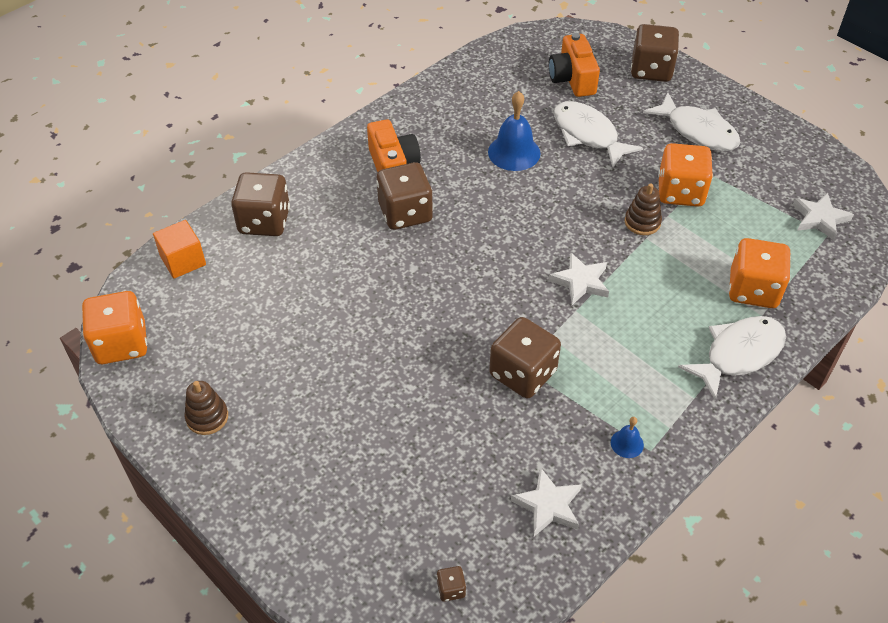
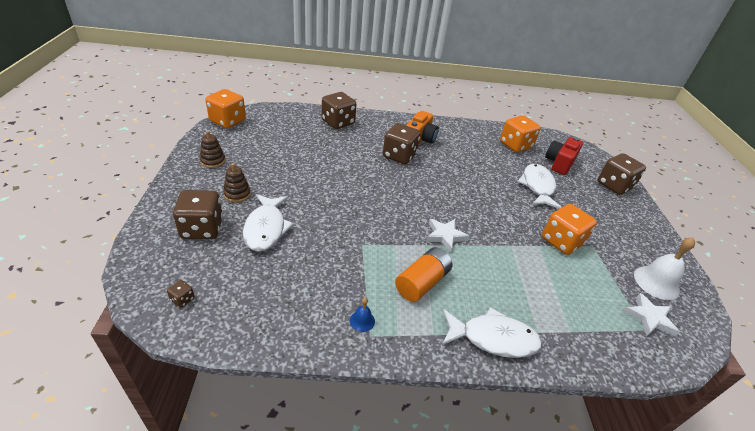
camera: 40 degrees right, 10 degrees down
orange cube [153,220,206,279] -> none
blue bell [488,91,540,171] -> none
brown dice [489,317,561,398] -> brown dice moved to [173,190,223,239]
white star [511,468,582,537] -> none
orange camera [549,33,600,97] -> red camera [545,137,583,175]
brown stacking toy [625,183,662,235] -> brown stacking toy moved to [223,163,251,203]
white fish [643,93,741,151] -> white fish moved to [243,194,294,252]
orange dice [729,238,791,308] -> orange dice moved to [500,115,541,152]
none -> orange battery [395,247,452,302]
none -> white bell [634,237,695,300]

